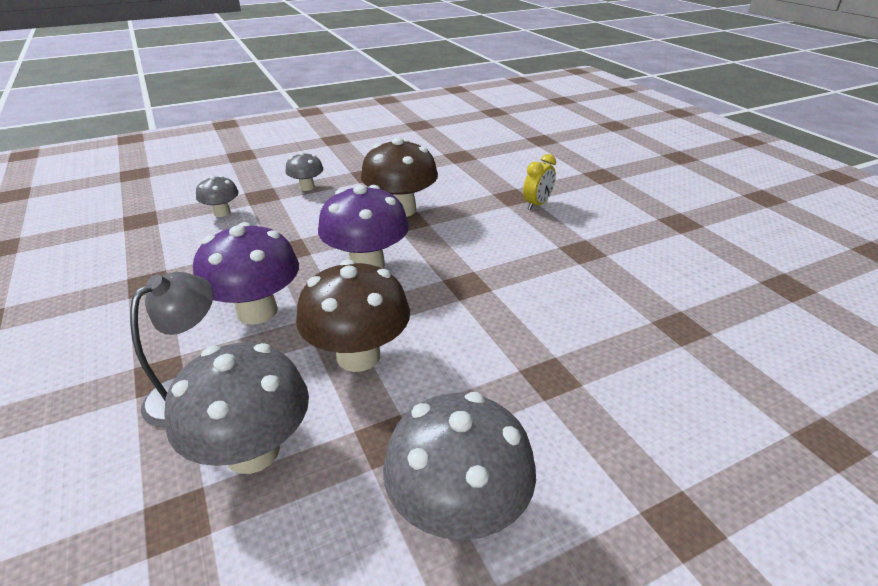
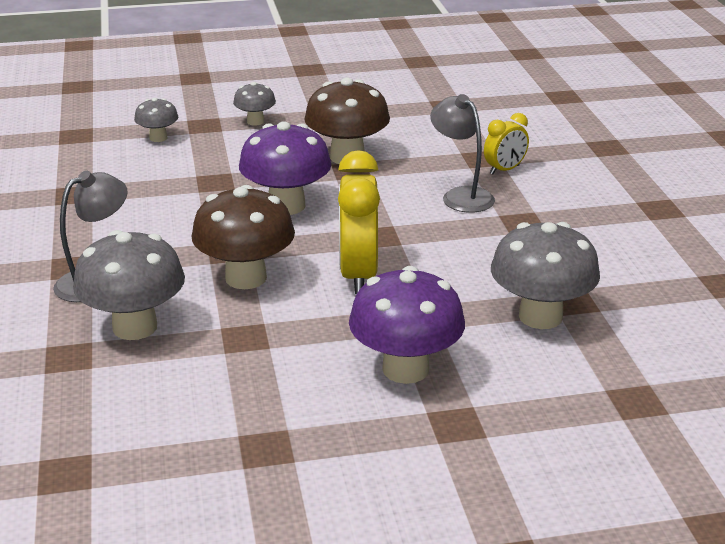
camera: 15 degrees right, 5 degrees down
purple mushroom [193,222,299,324] -> purple mushroom moved to [349,266,465,384]
grey mushroom [383,392,536,540] -> grey mushroom moved to [491,222,600,329]
none -> yellow clock [338,150,380,294]
none -> grey lamp [430,94,495,213]

